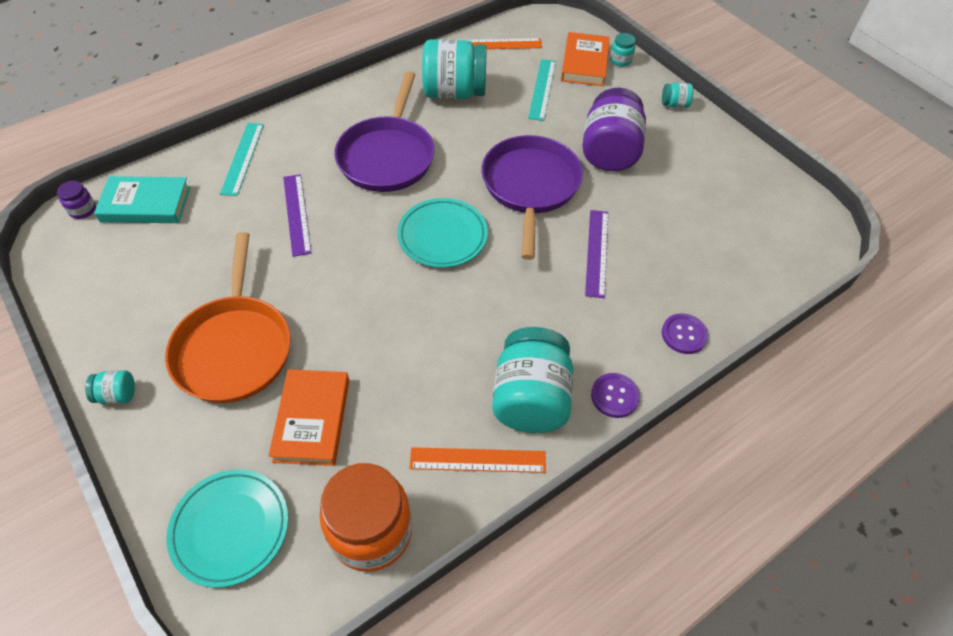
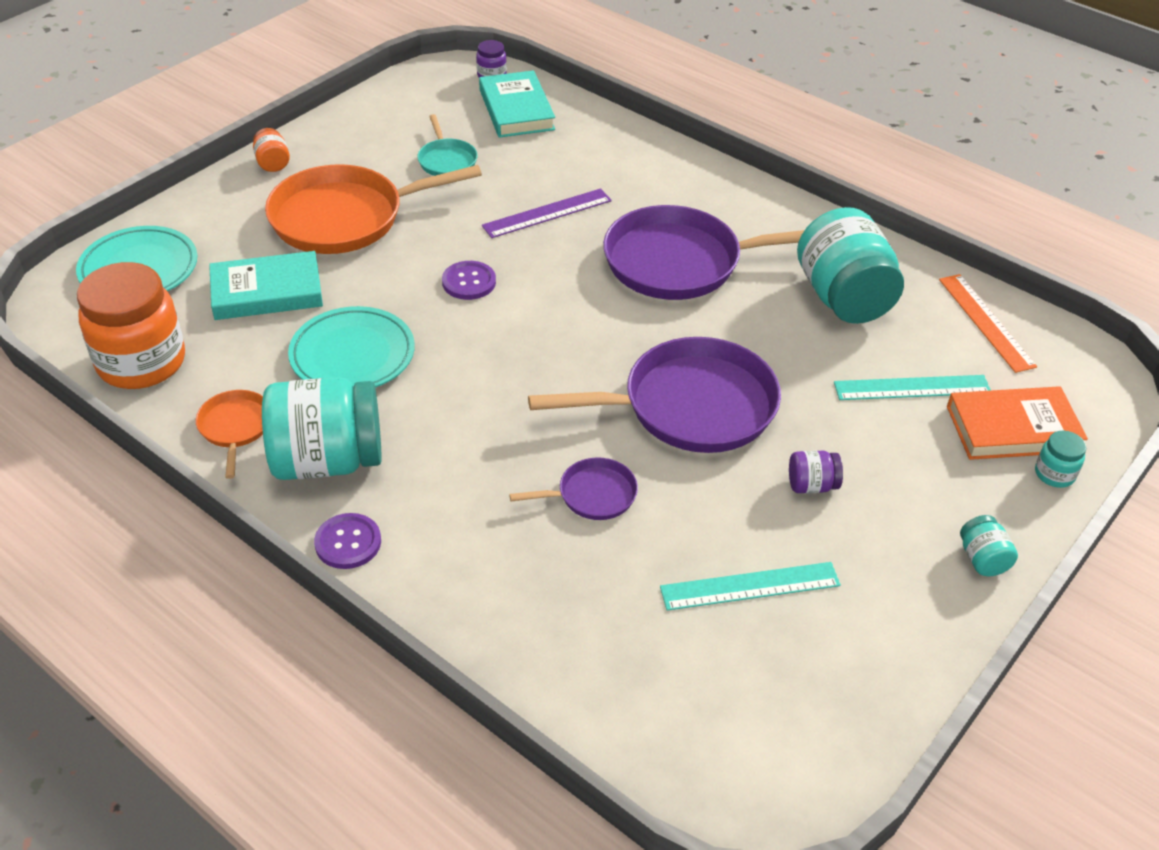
camera: 75 degrees right, 10 degrees down
turquoise jar [85,370,135,404] -> orange jar [253,128,290,172]
turquoise ruler [220,123,264,196] -> turquoise ruler moved to [660,562,841,611]
orange book [268,369,349,466] -> turquoise book [209,251,323,320]
turquoise plate [397,198,488,268] -> turquoise plate moved to [288,306,415,388]
orange ruler [410,447,546,473] -> orange pan [196,390,263,479]
purple jar [582,88,646,171] -> purple jar [789,451,843,493], size x0.43
purple ruler [585,210,608,298] -> purple pan [509,457,638,520]
purple button [662,313,708,354] -> purple button moved to [442,261,496,300]
none -> turquoise pan [417,114,478,176]

